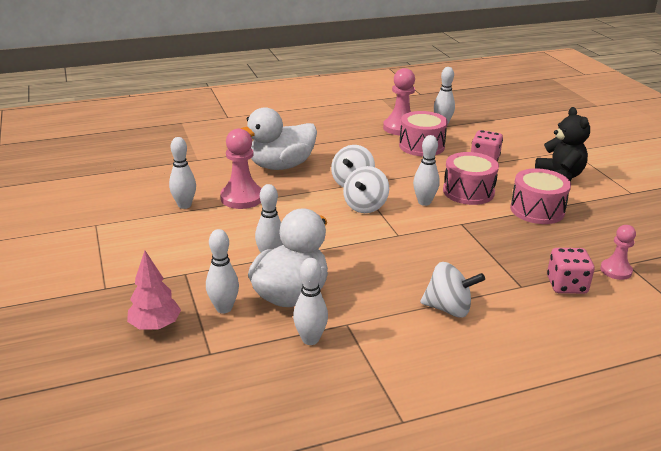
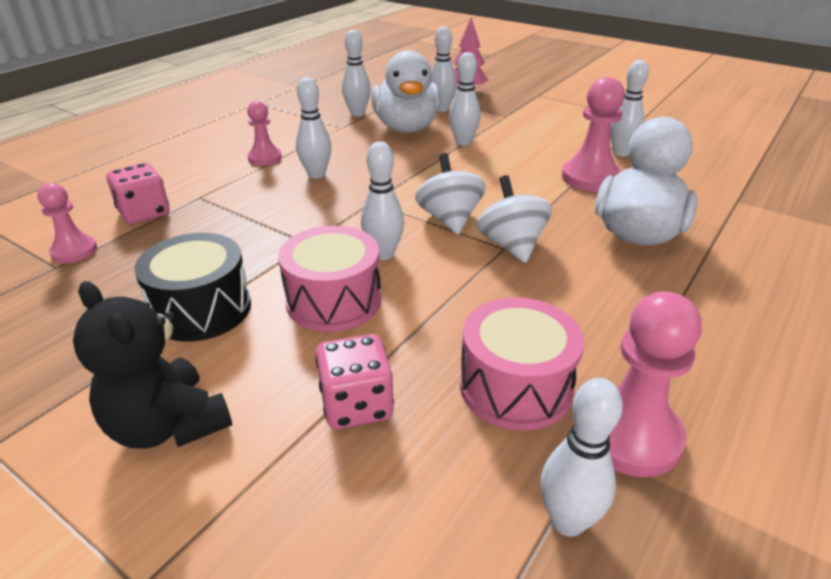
camera: 145 degrees right, 5 degrees up
white spinning top [420,262,485,318] -> pink pawn [247,101,282,165]
pink drum [510,168,571,224] -> black drum [134,233,251,342]
none -> white bowling pin [296,77,331,179]

